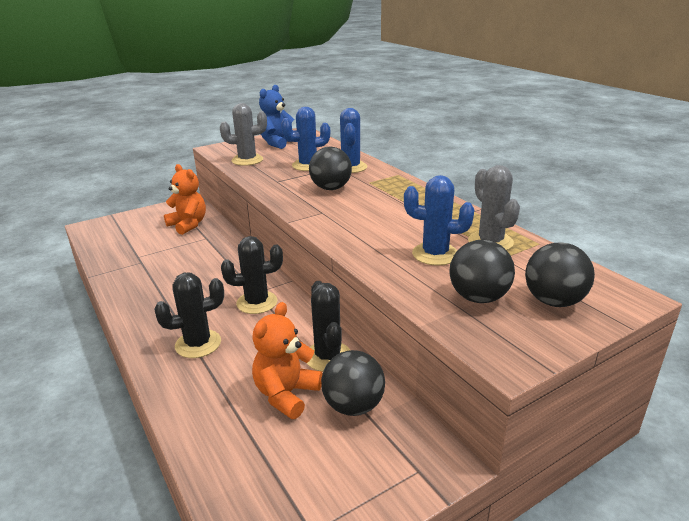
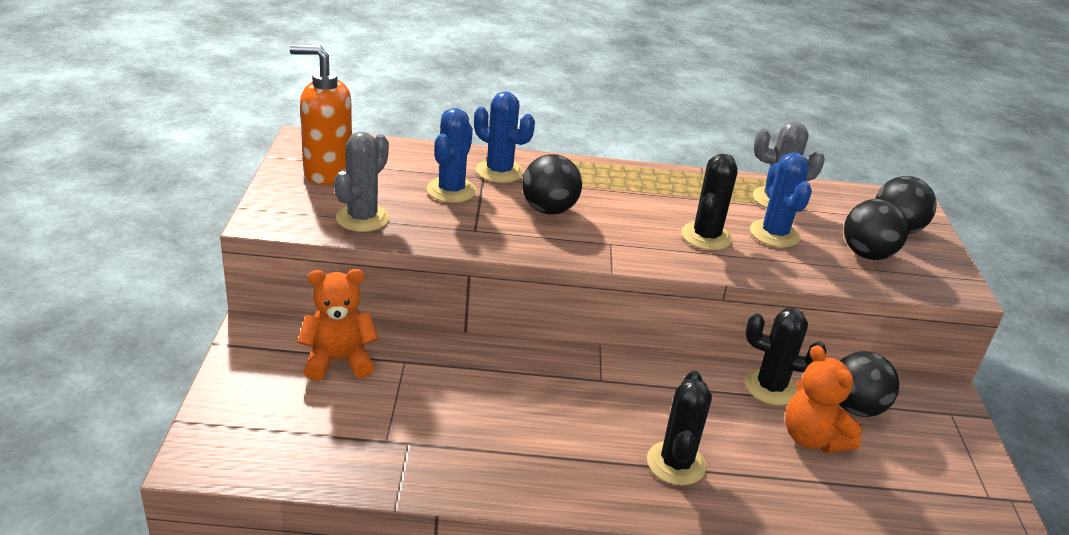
camera: 60 degrees left, 5 degrees up
black cactus [221,236,283,314] -> black cactus moved to [681,154,738,250]
blue teddy bear [259,85,298,149] -> orange soap dispenser [290,45,352,185]
blue cactus [404,175,474,266] -> blue cactus turned 60 degrees counterclockwise [750,152,812,247]

